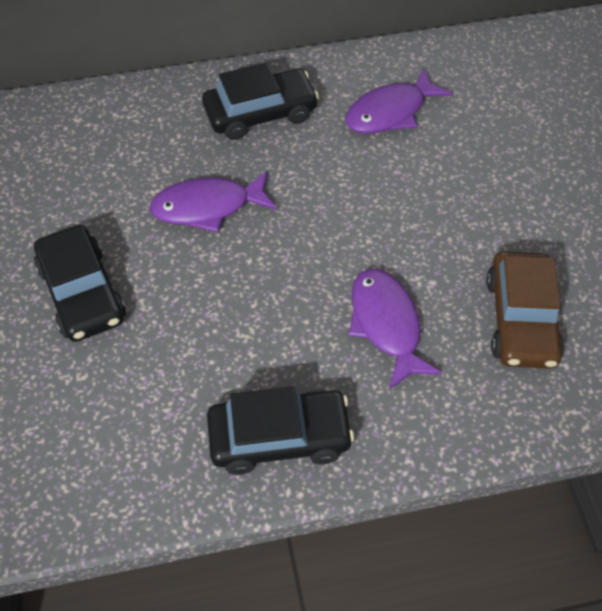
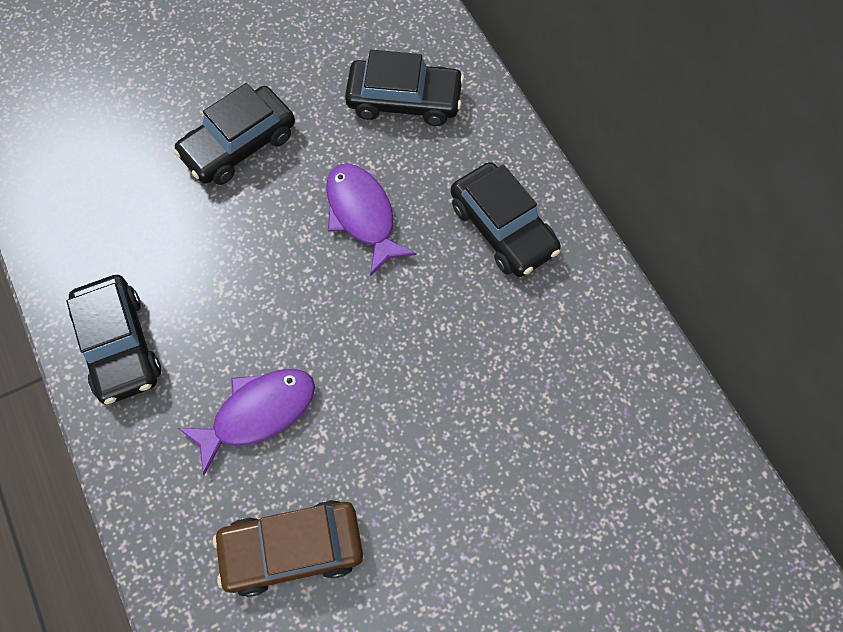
camera: 75 degrees right, 10 degrees up
purple fish [345,68,452,134] -> none
none -> black car [345,50,464,126]

